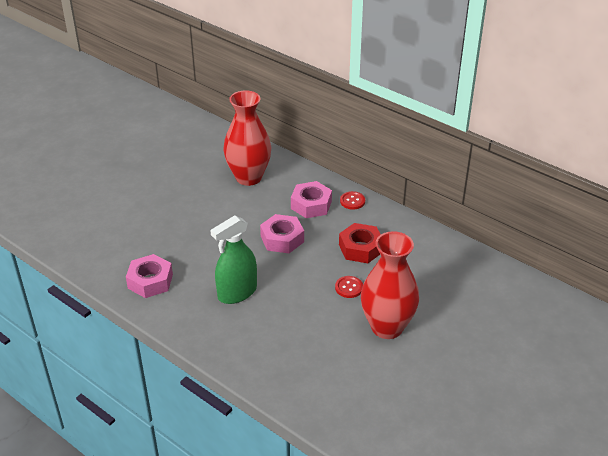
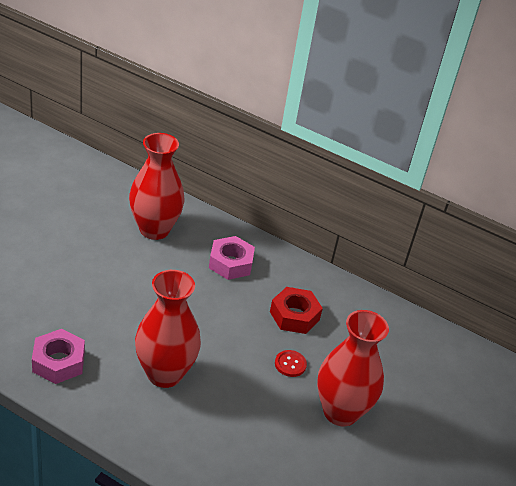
camera: 15 degrees left, 0 degrees up
green spray bottle [210,215,257,304] -> red vase [135,270,201,388]
pink nut [260,214,304,253] -> none
red button [340,191,365,210] -> none

